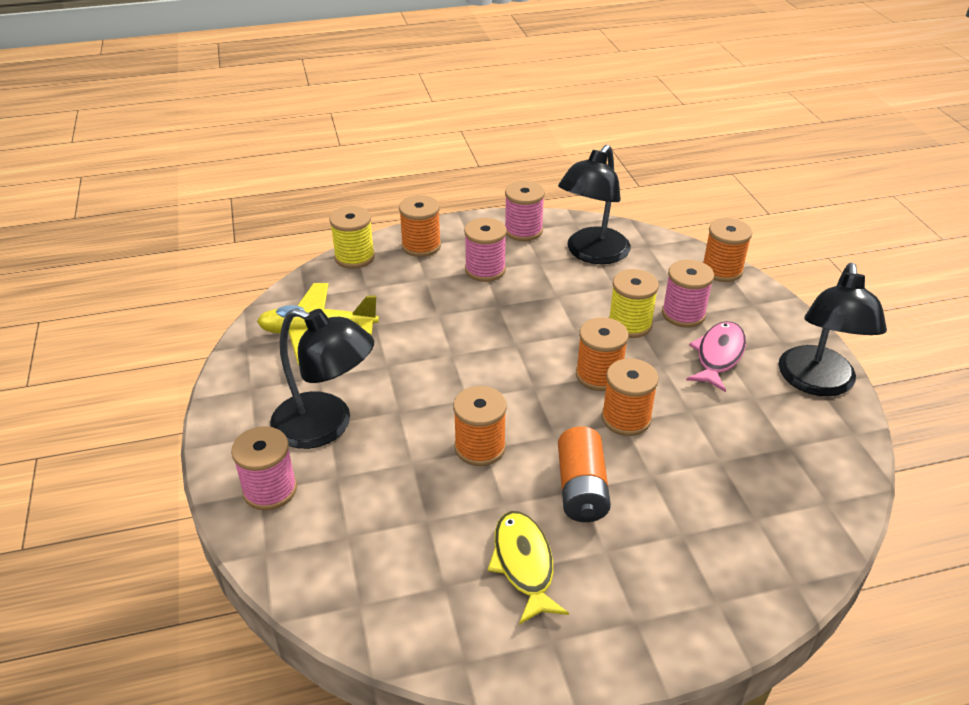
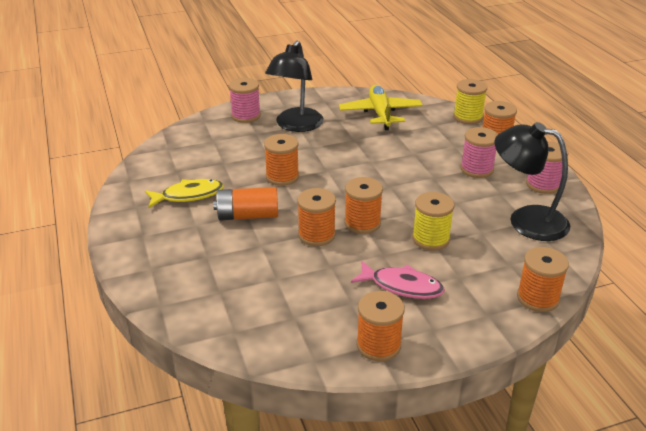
camera: 85 degrees right, 5 degrees down
pink spool [662,260,714,328] -> none
black lamp [779,263,887,396] -> orange spool [357,291,405,361]

